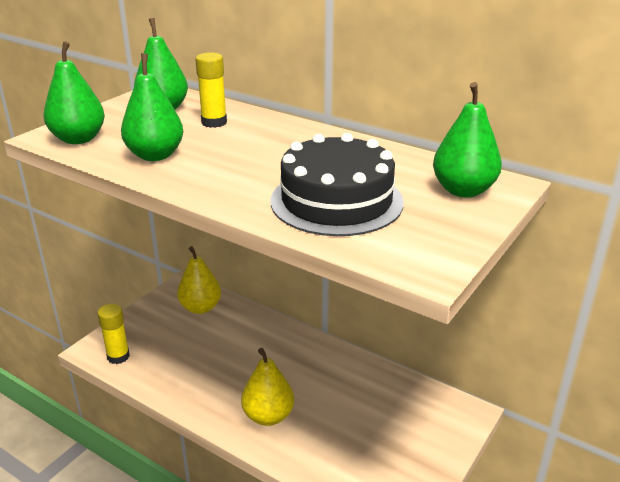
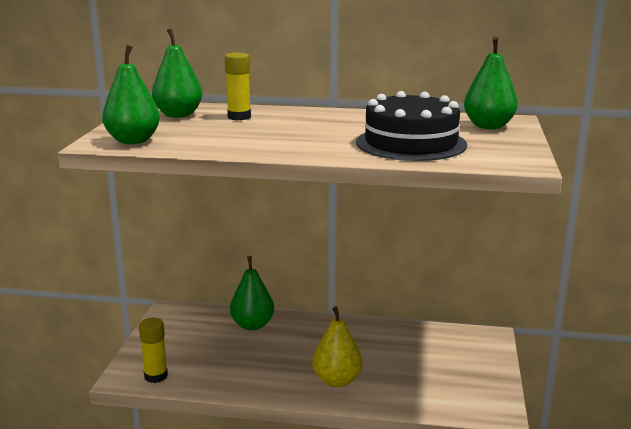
camera: 25 degrees left, 10 degrees down
green pear [121,53,183,161] -> green pear moved to [230,256,274,330]
yellow pear [177,246,221,314] -> none

